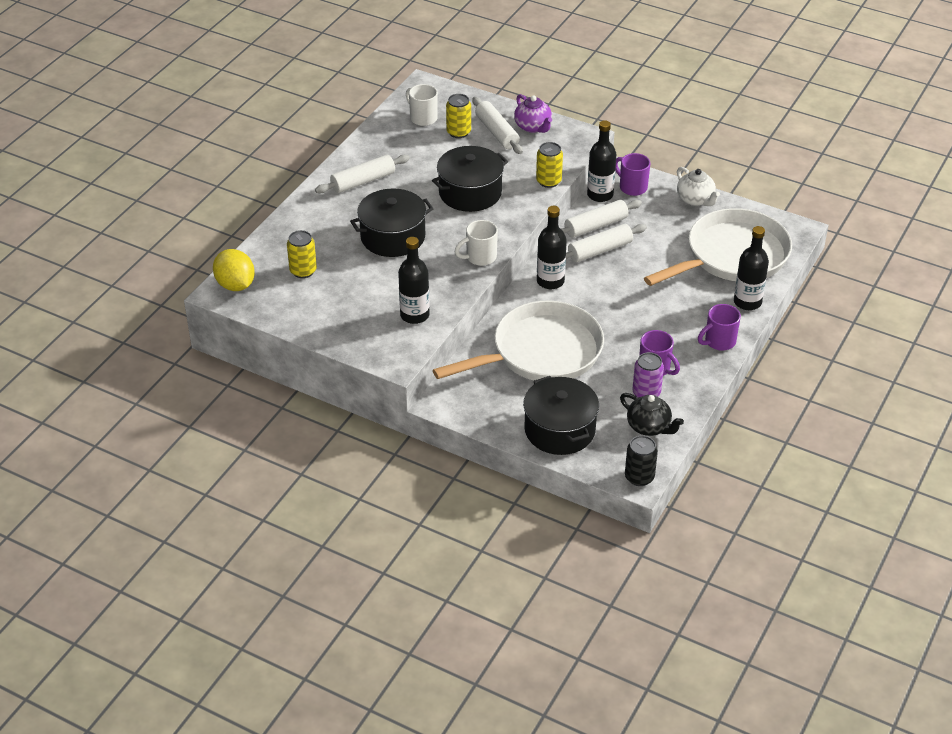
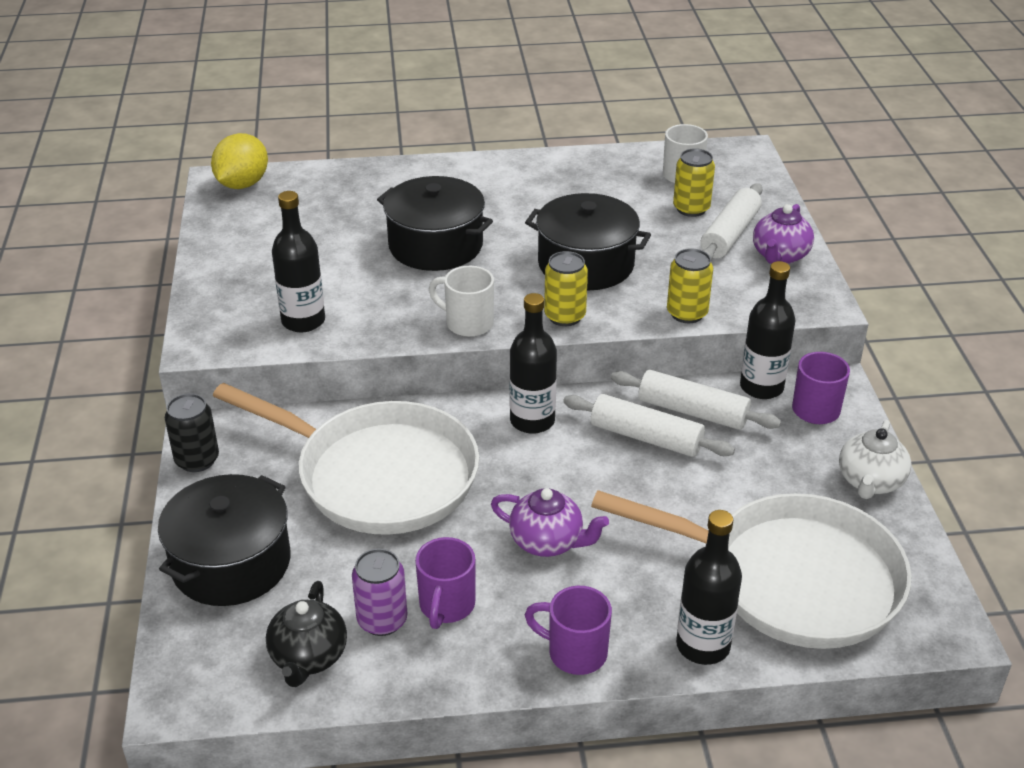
camera: 55 degrees right, 5 degrees down
yellow can [287,230,317,278] -> yellow can moved to [544,251,588,326]
white rolling pin [315,155,410,193] -> none
black can [625,435,658,486] -> black can moved to [165,393,219,472]
none -> purple teapot [491,488,609,557]

